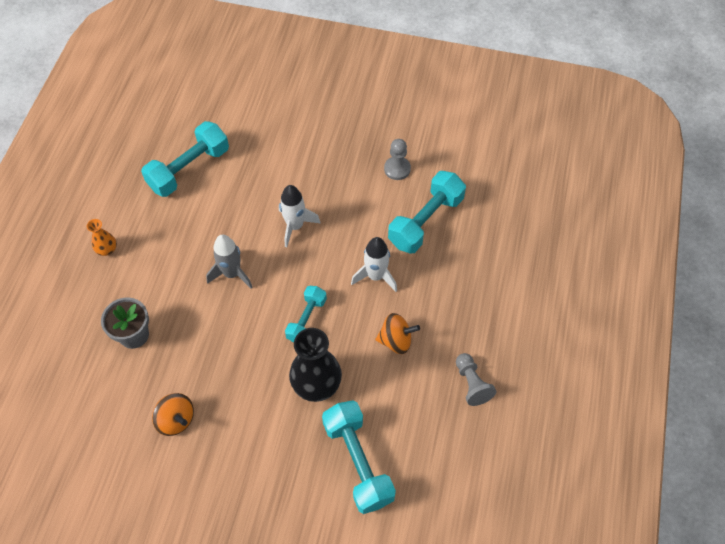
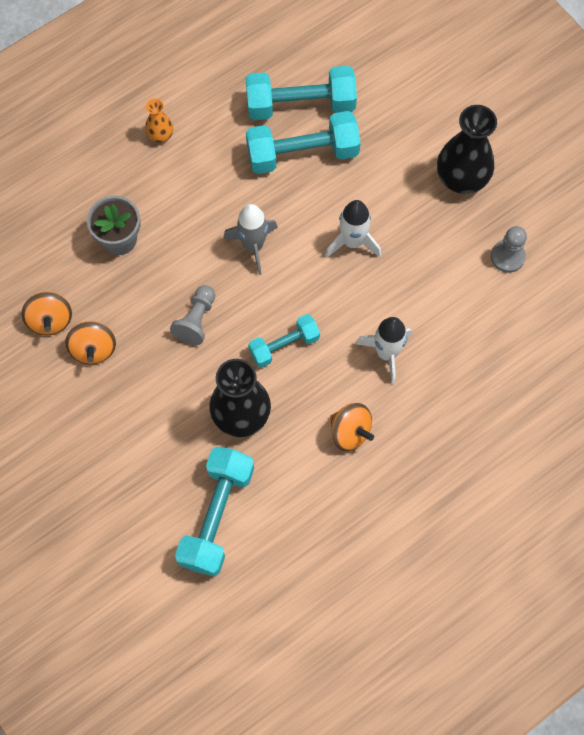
camera: 40 degrees right, 10 degrees up
turquoise dumbbell [388,171,466,254] -> turquoise dumbbell moved to [246,111,361,174]
grey pawn [456,353,496,406] -> grey pawn moved to [170,285,215,345]
none -> orange spinning top [21,292,72,335]
none -> black vase [437,105,497,194]

